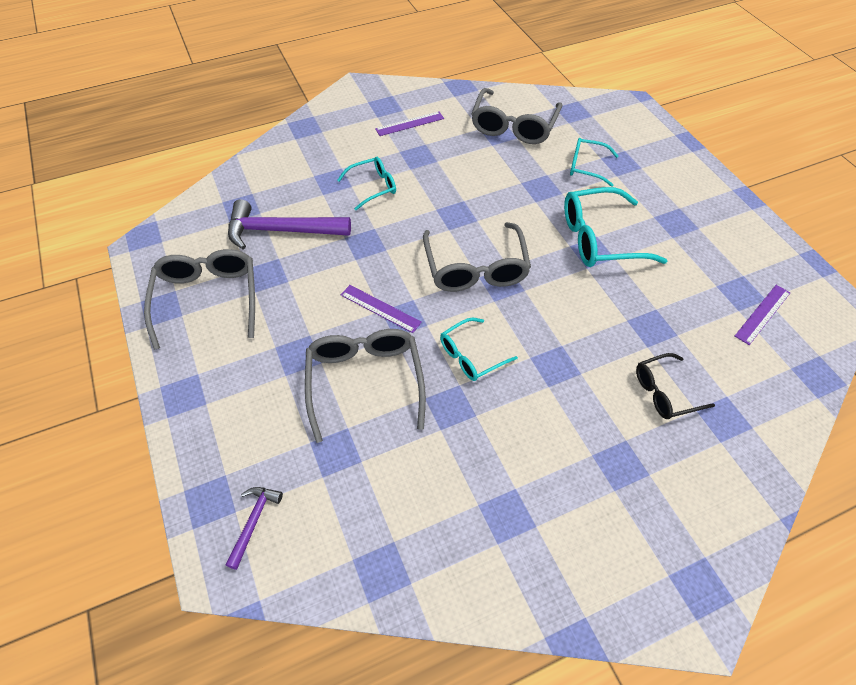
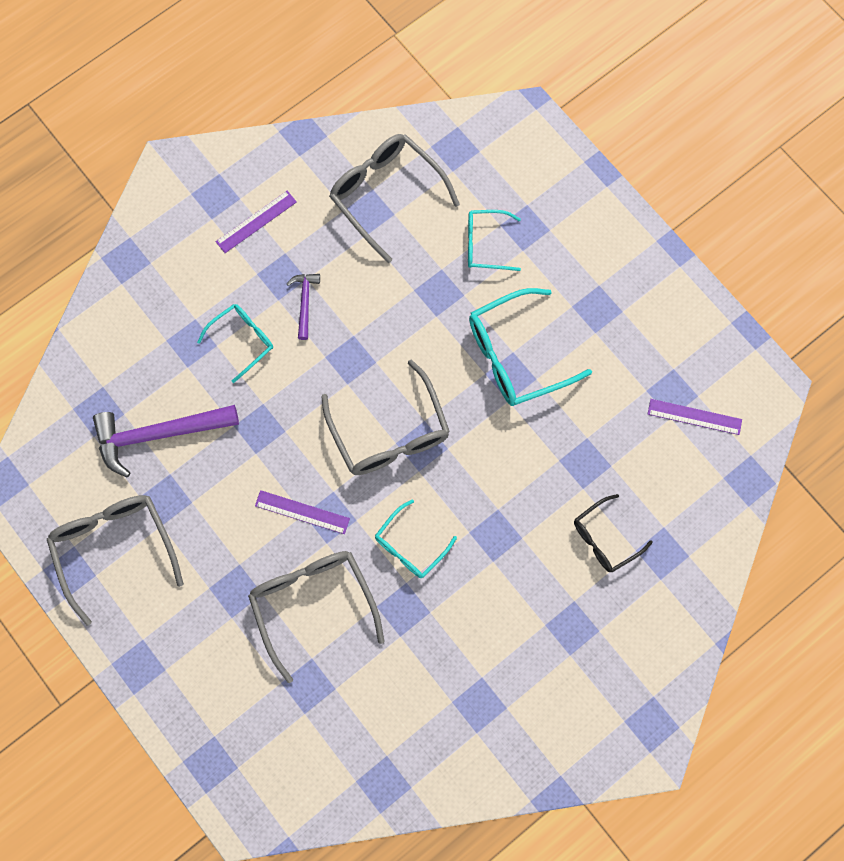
camera: 15 degrees left, 20 degrees up
purple hammer [226,487,283,570] -> purple hammer moved to [287,274,320,340]
grey glasses [472,88,562,144] -> grey glasses turned 135 degrees clockwise [329,134,460,263]
purple ruler [735,285,790,345] -> purple ruler turned 75 degrees clockwise [648,399,742,435]

